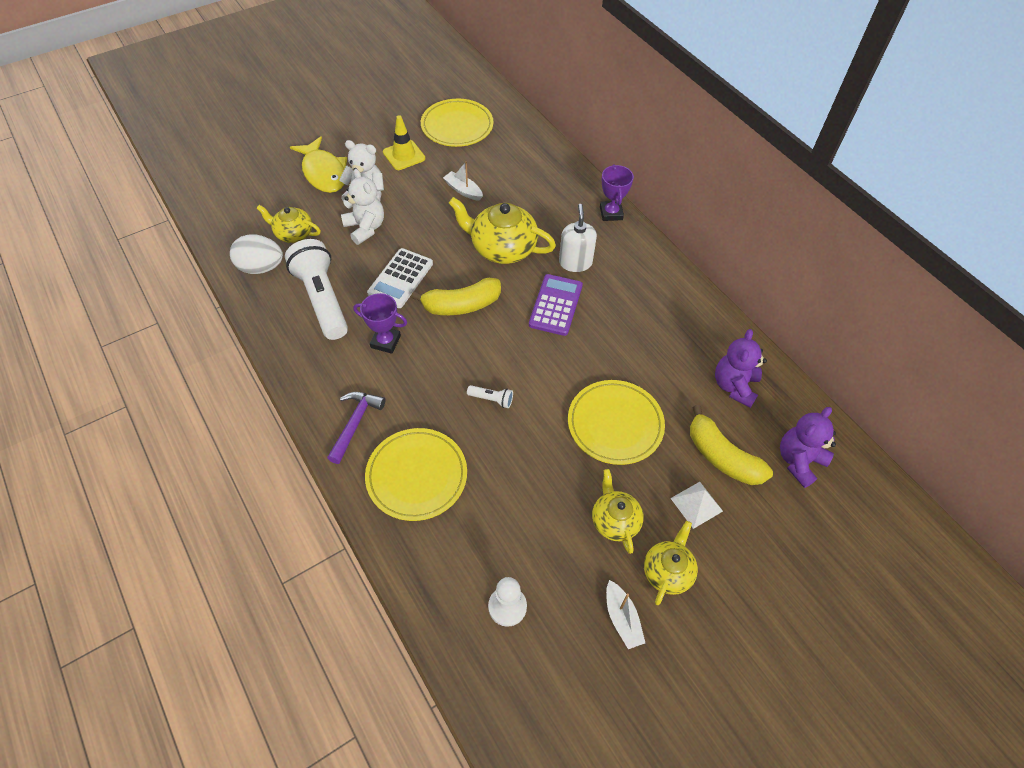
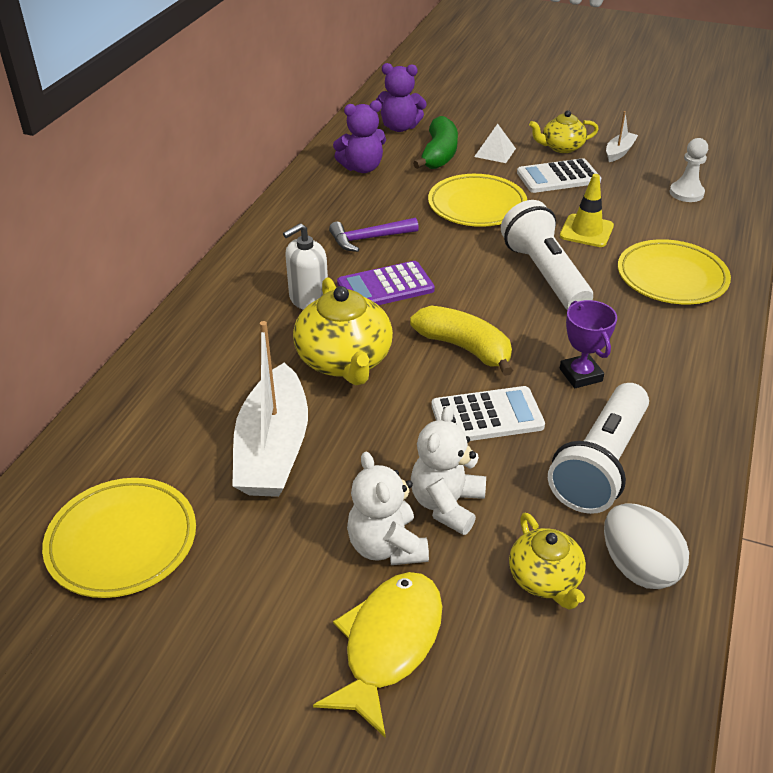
camera: 125 degrees left, 15 degrees down
purple hammer [327,392,385,464] -> purple hammer moved to [329,217,419,252]
yellow traffic cone [383,115,425,170] -> yellow traffic cone moved to [560,174,614,247]
white boat [443,161,483,201] -> white boat [232,321,308,497], size x2.12
white flashlight [467,385,513,408] -> white flashlight [501,200,593,310], size x2.49
yellow teapot [592,469,644,554] -> white calculator [517,158,601,193]
purple trophy [600,164,634,221] -> none
yellow banana [690,405,773,485] -> green banana [413,116,458,169]

